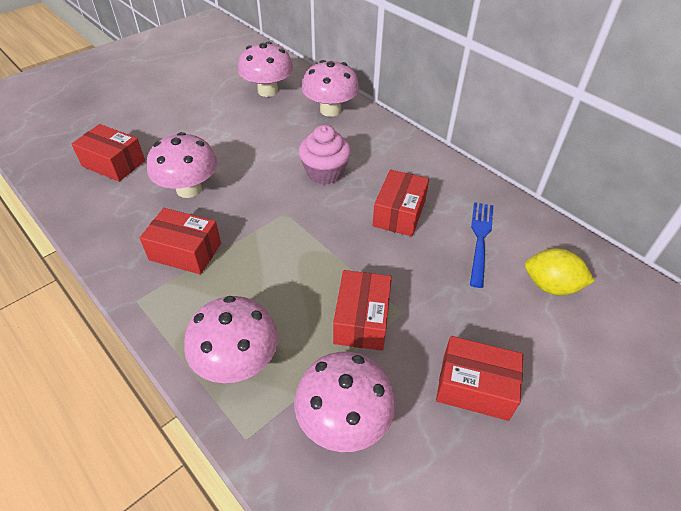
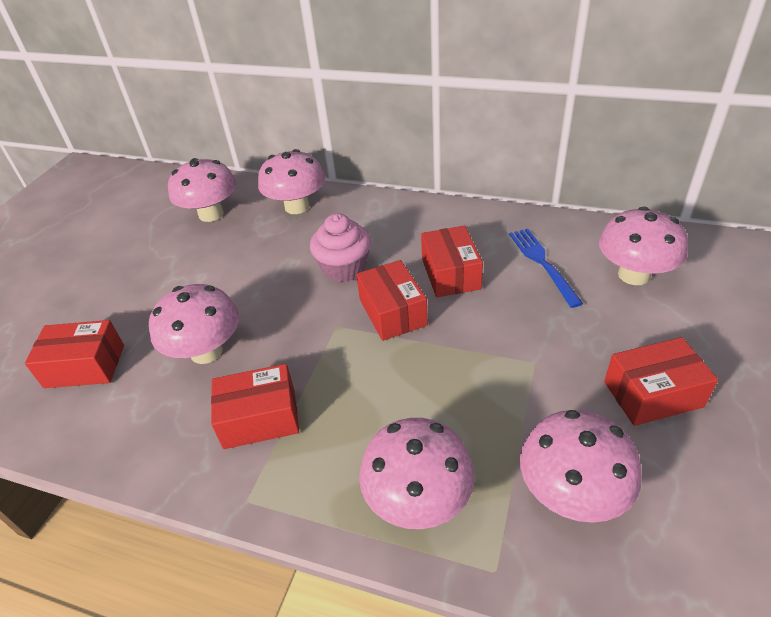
camera: 25 degrees left, 5 degrees down
red box [333,270,392,351] -> red box moved to [356,260,428,341]
yellow lemon [525,248,595,295] -> pink mushroom [599,207,688,285]

